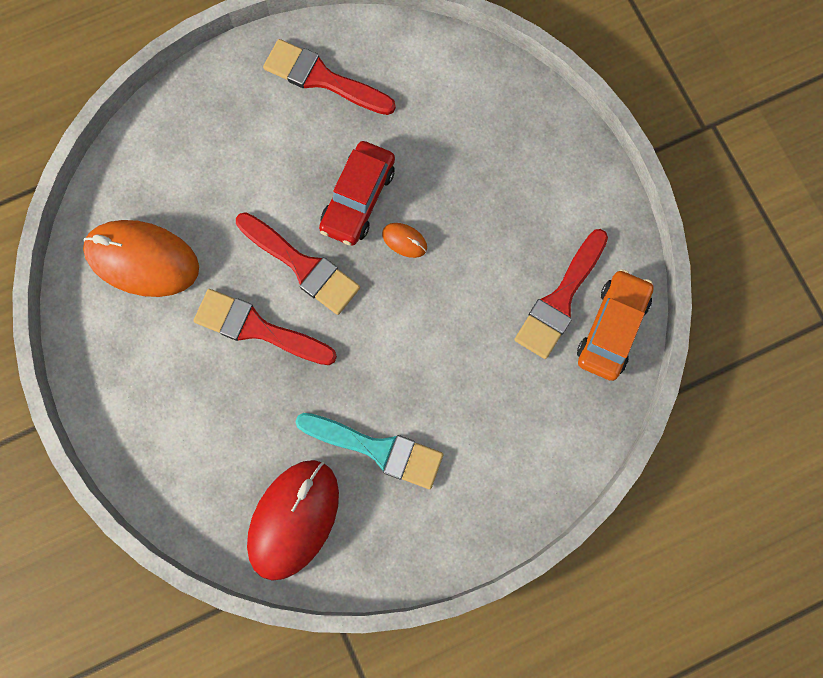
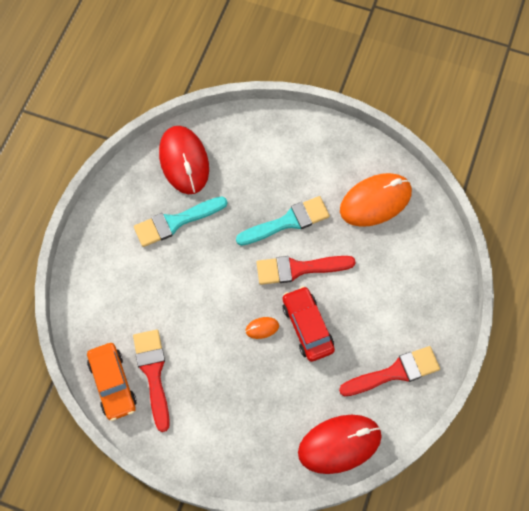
camera: 135 degrees right, 10 degrees down
red brush [193,289,337,365] -> turquoise brush [236,196,330,246]
none -> red mouse [298,415,382,474]

